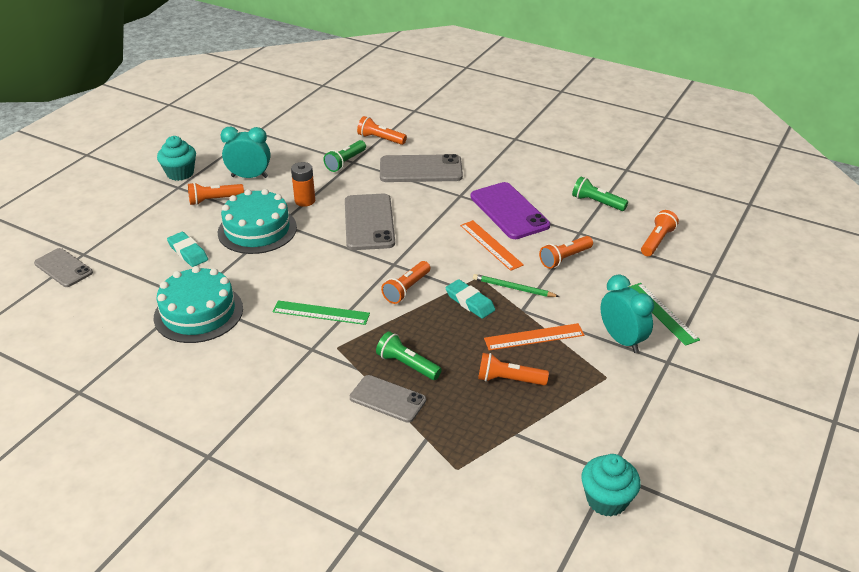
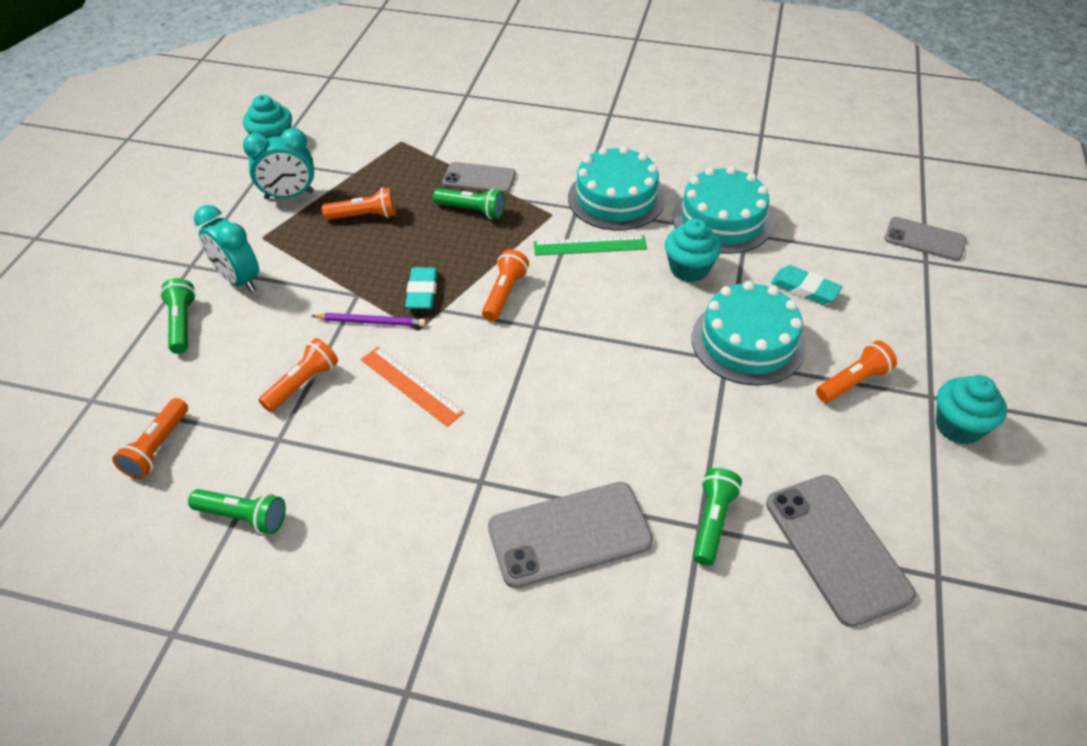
camera: 165 degrees right, 10 degrees up
turquoise clock [221,126,270,178] -> turquoise clock moved to [243,128,314,199]
orange battery [291,162,315,207] -> none
grey phone [345,194,395,250] -> grey phone moved to [766,475,916,627]
orange flashlight [357,116,407,145] -> none
turquoise eraser [446,279,495,319] -> turquoise eraser turned 60 degrees clockwise [405,267,438,309]
purple phone [471,182,550,239] -> none
green pencil [473,274,560,297] -> purple pencil [312,313,426,326]
orange ruler [484,323,584,351] -> none
green ruler [629,283,700,346] -> green flashlight [160,278,196,354]
none -> turquoise cake [568,146,665,230]
none -> turquoise cupcake [665,219,721,282]

